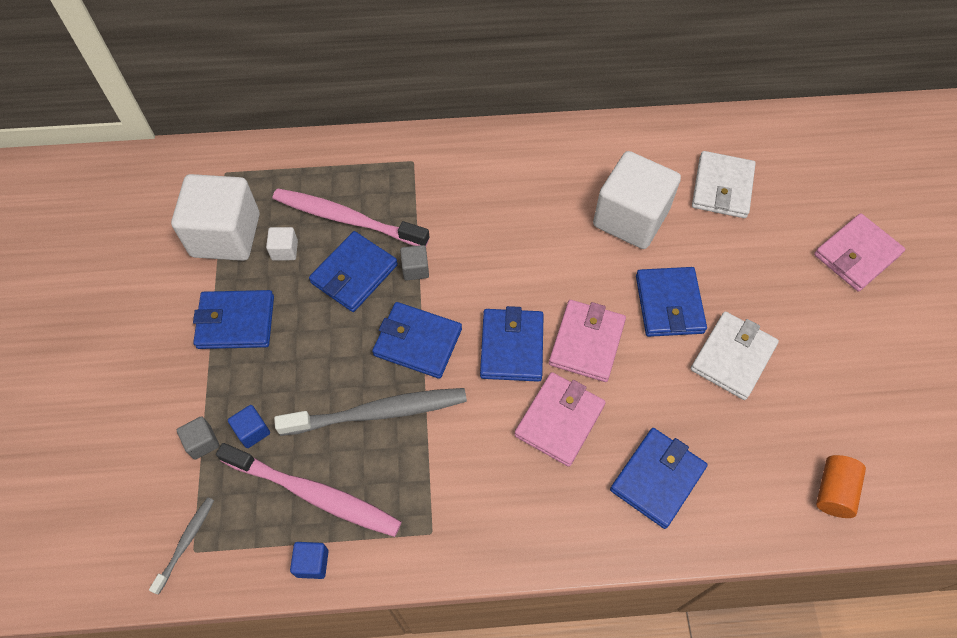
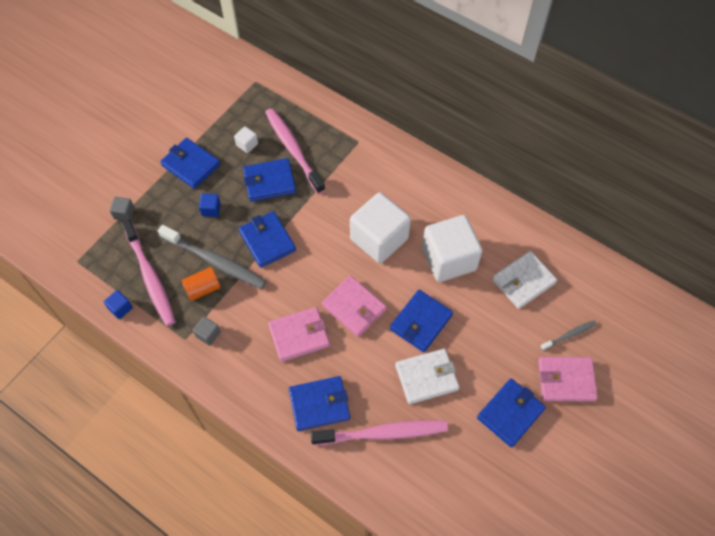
camera: 40 degrees right, 0 degrees up
grey toothbrush [149,497,214,594] -> grey toothbrush moved to [540,320,597,351]
white cube [171,174,260,261] -> white cube moved to [350,192,411,263]
blue cube [228,405,270,448] -> blue cube moved to [199,193,221,217]
grey cube [400,245,429,281] -> grey cube moved to [193,317,221,346]
blue wallet [480,306,544,382] -> blue wallet moved to [477,378,546,448]
pink wallet [549,300,626,382] -> pink wallet turned 75 degrees clockwise [322,276,387,337]
orange cylinder [816,455,866,518] -> orange cylinder moved to [181,267,221,301]
none -> pink toothbrush [311,420,448,445]

